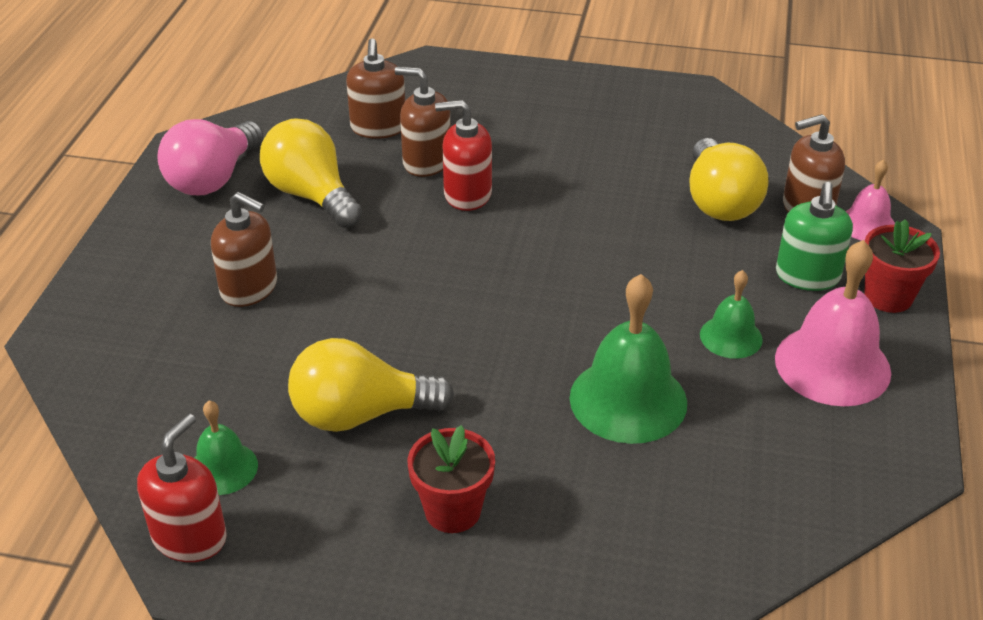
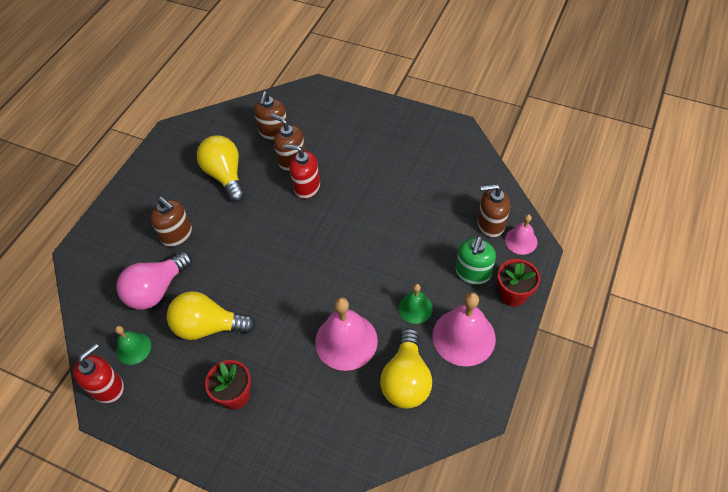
camera: 15 degrees right, 15 degrees up
pink light bulb [157,119,263,195] -> pink light bulb moved to [117,251,192,310]
green bell [569,274,687,444] -> pink bell [315,297,378,371]
yellow light bulb [690,138,768,221] -> yellow light bulb moved to [380,328,432,409]

